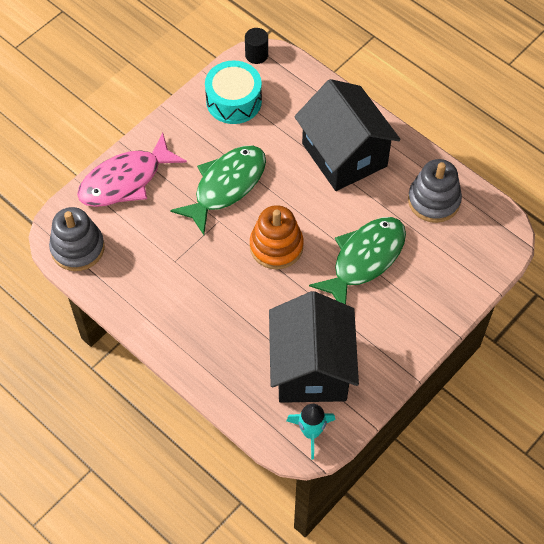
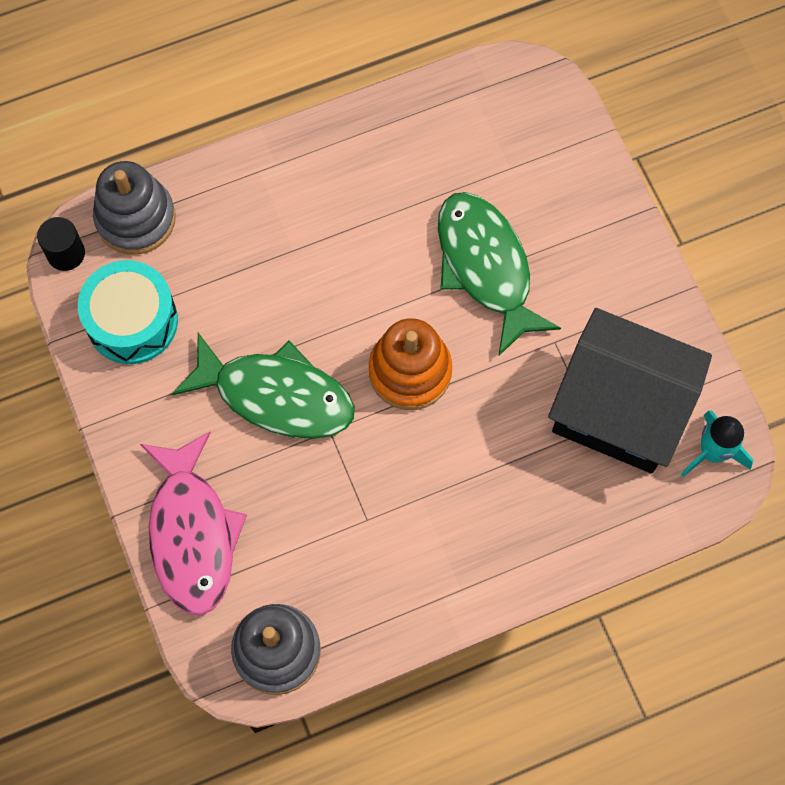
camera: 65 degrees left, 10 degrees up
green fish [170,146,266,235] -> green fish turned 135 degrees clockwise [172,333,355,439]
black house [294,79,401,191] -> none
grey stacking toy [408,159,462,223] -> grey stacking toy moved to [93,161,176,255]

